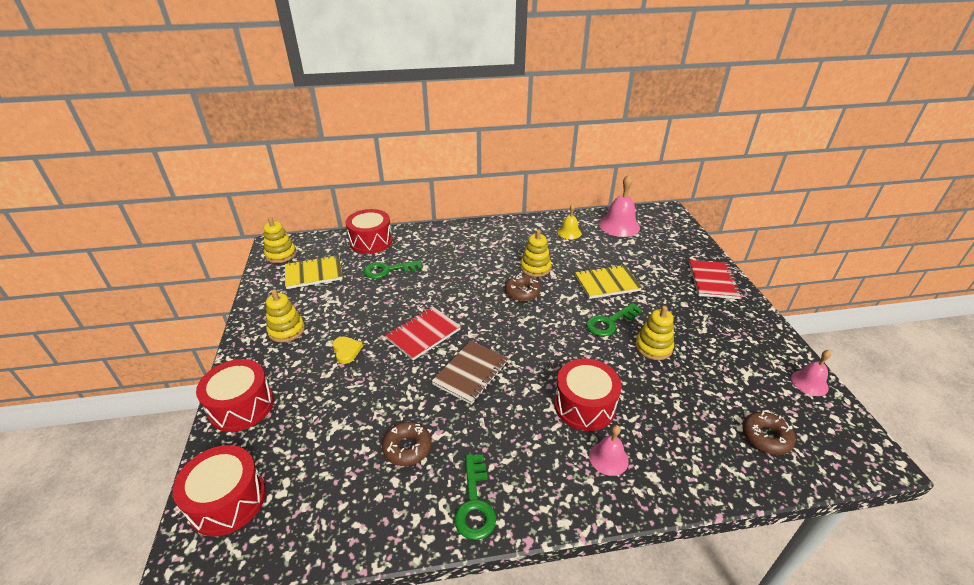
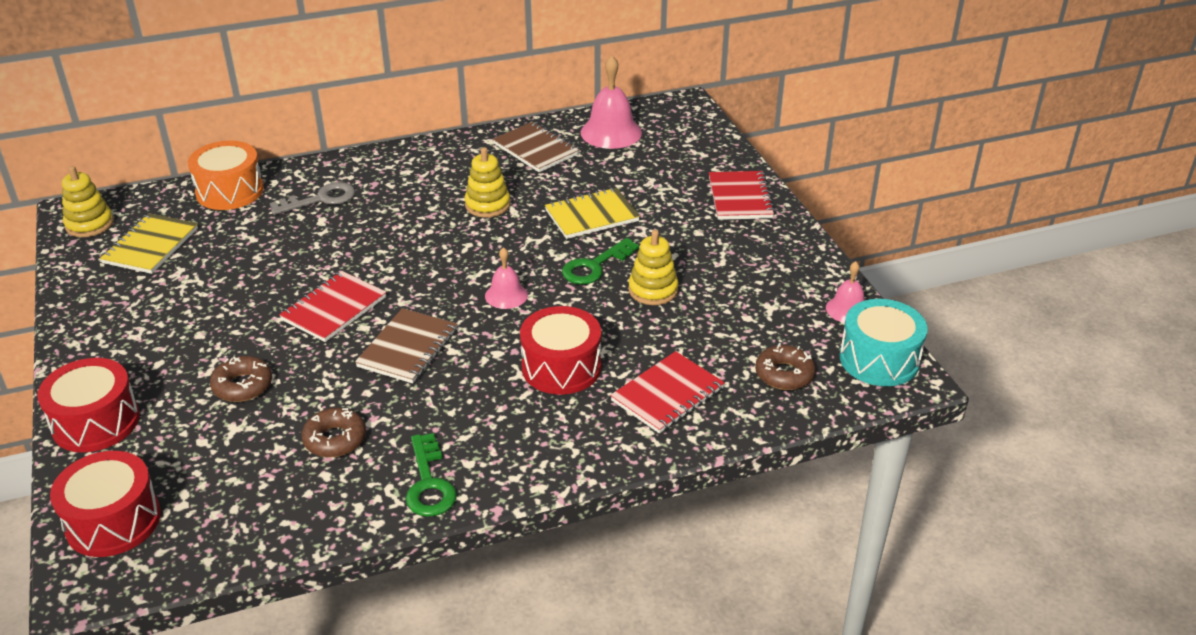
camera: 10 degrees left, 0 degrees up
yellow stacking toy [266,289,305,342] -> none
yellow notebook [285,255,343,289] -> yellow notebook turned 45 degrees counterclockwise [100,213,198,274]
yellow heart [332,336,363,364] -> none
red drum [345,209,393,254] -> orange drum [188,141,264,210]
green key [364,260,422,279] -> none
brown donut [505,275,541,301] -> brown donut moved to [210,356,272,402]
yellow bell [557,204,581,239] -> brown notebook [493,122,579,172]
pink bell [589,425,629,476] -> pink bell moved to [485,247,528,309]
none -> grey key [270,182,355,215]
none -> red notebook [610,351,725,433]
none -> turquoise drum [839,299,928,386]

